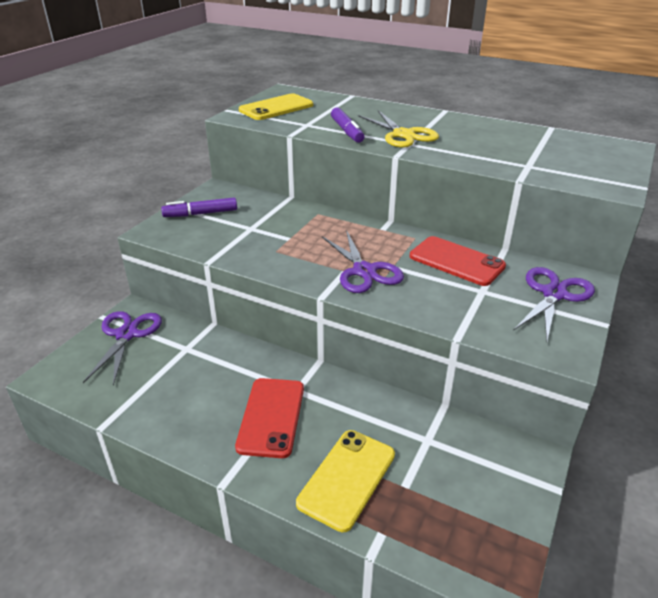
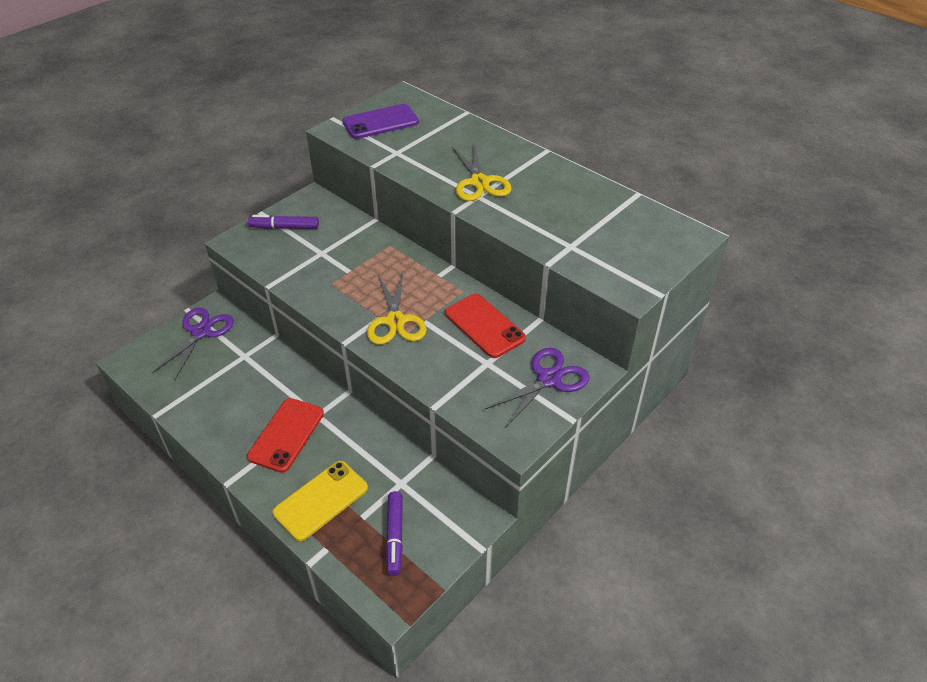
camera: 15 degrees right, 10 degrees up
yellow phone [239,94,313,120] -> purple phone [342,104,419,139]
purple scissors [322,230,404,293] -> yellow scissors [367,273,427,345]
purple marker [331,107,365,143] -> purple marker moved to [385,491,403,576]

